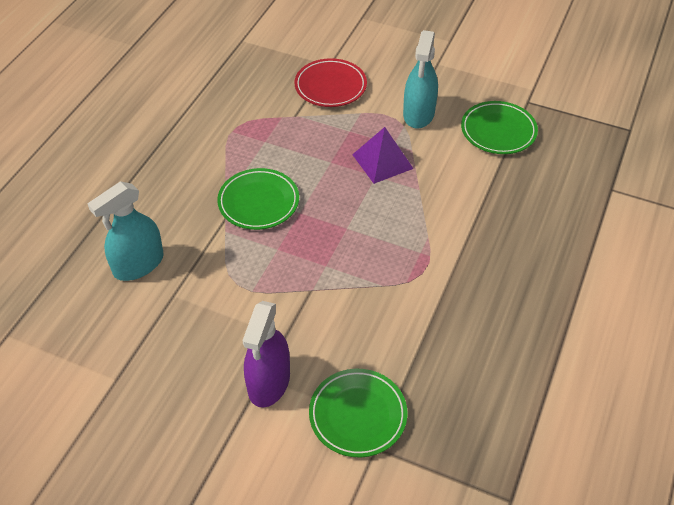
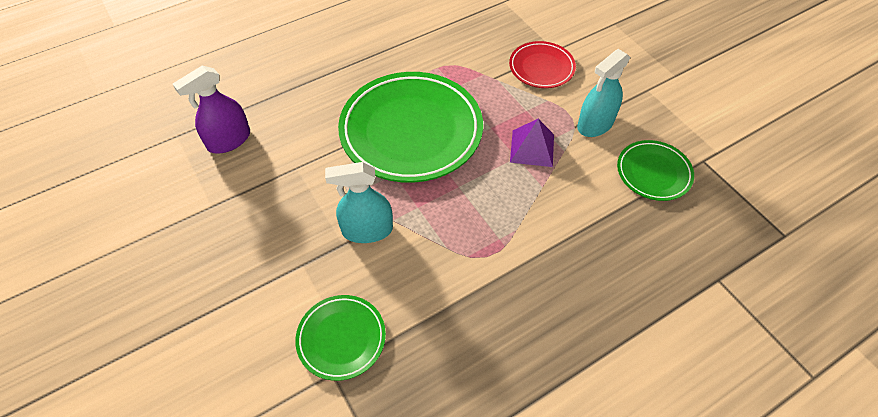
camera: 35 degrees right, 5 degrees up
turquoise spray bottle [88,181,164,281] -> turquoise spray bottle moved to [325,162,393,243]
green plate [217,168,299,230] -> green plate [338,72,483,183], size x2.00
purple spray bottle [242,301,290,408] -> purple spray bottle moved to [173,66,250,154]

